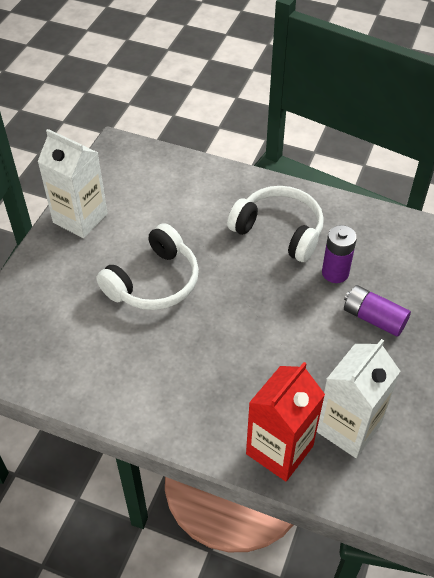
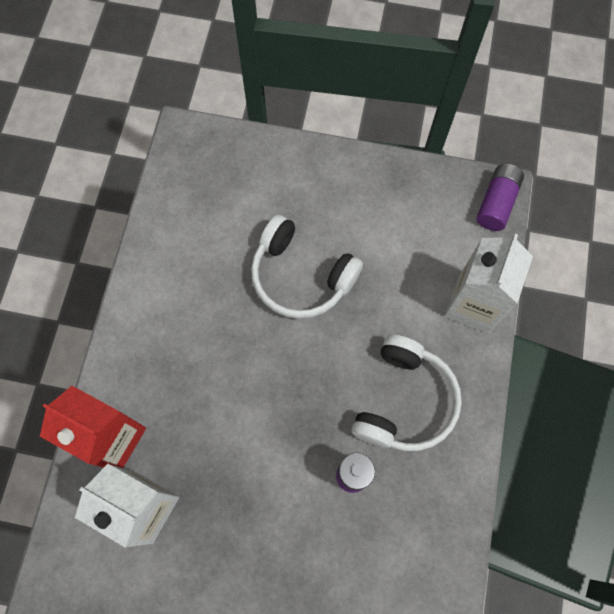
camera: 80 degrees right, 20 degrees up
white carton [37,129,108,238] -> white carton moved to [444,234,533,333]
purple battery [344,285,411,337] -> purple battery moved to [476,164,524,231]

